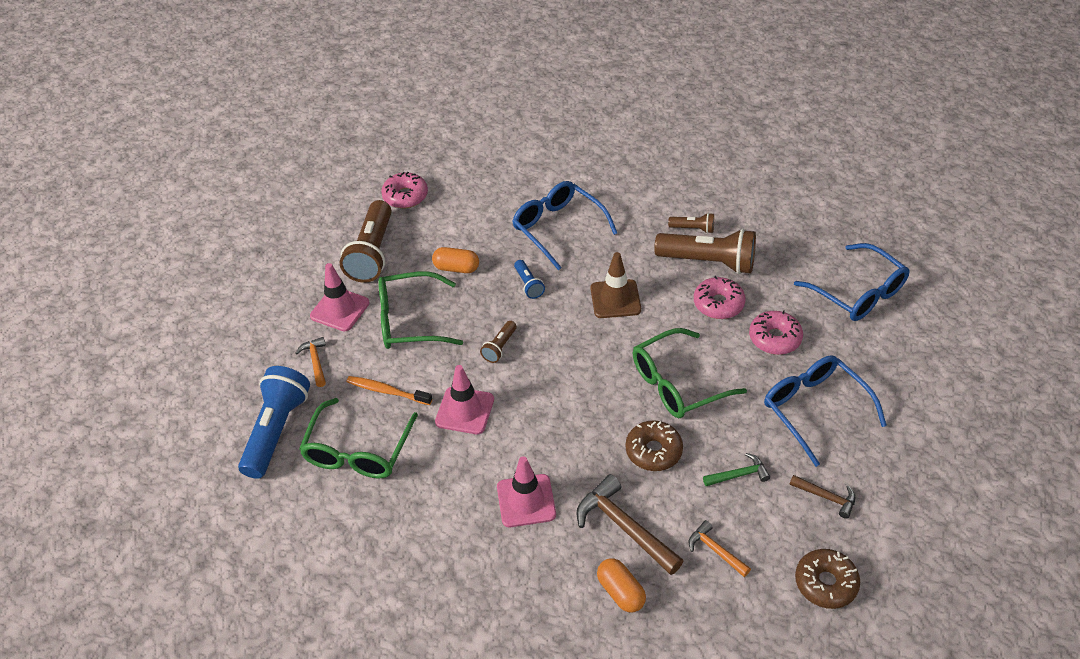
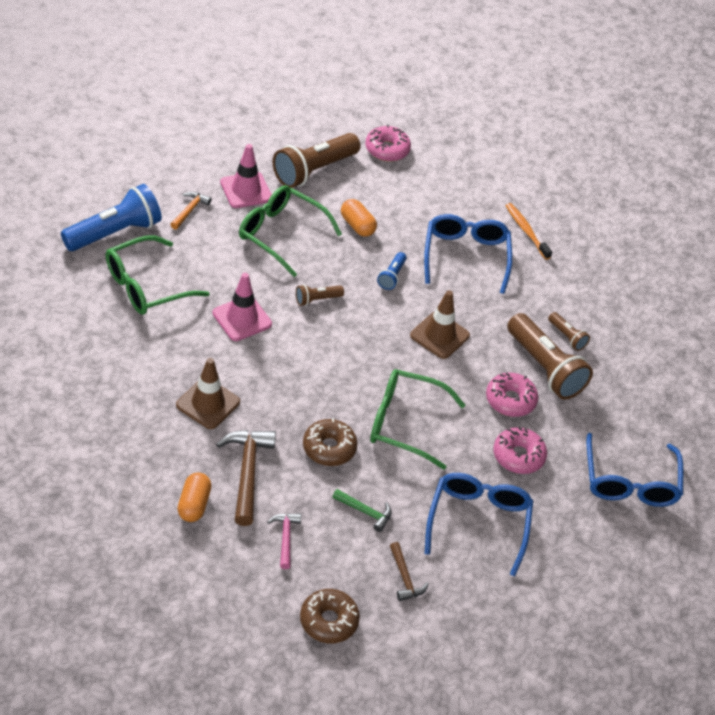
camera: 35 degrees right, 0 degrees up
orange toothbrush [346,376,432,405] -> orange toothbrush moved to [505,203,552,260]
pink traffic cone [497,456,556,527] -> brown traffic cone [176,358,240,429]
orange hammer [689,520,751,577] -> pink hammer [267,514,301,569]

